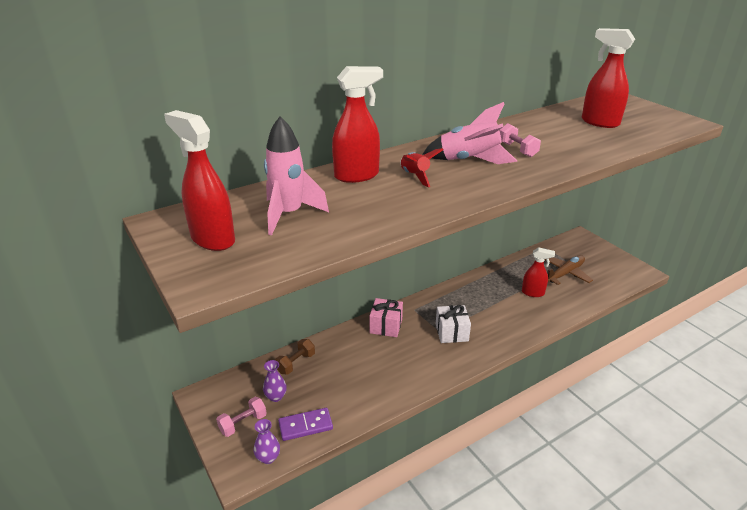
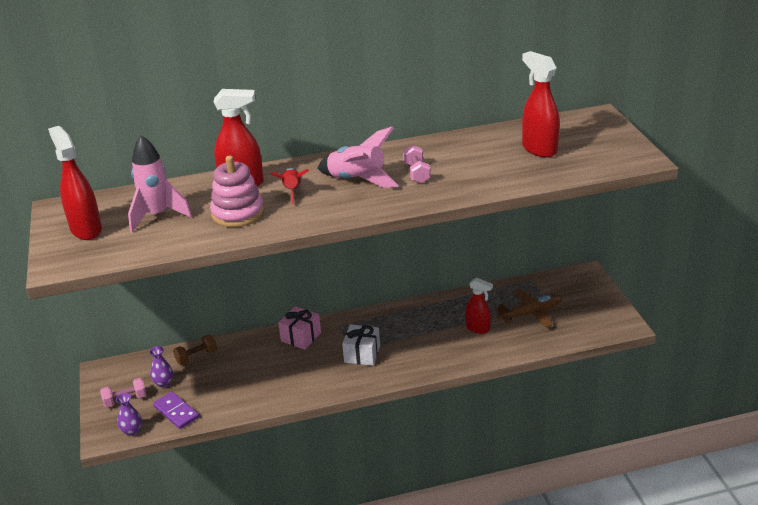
camera: 20 degrees right, 0 degrees up
purple domino [278,408,333,441] -> purple domino turned 45 degrees clockwise [153,392,199,429]
none -> pink stacking toy [210,156,264,227]

